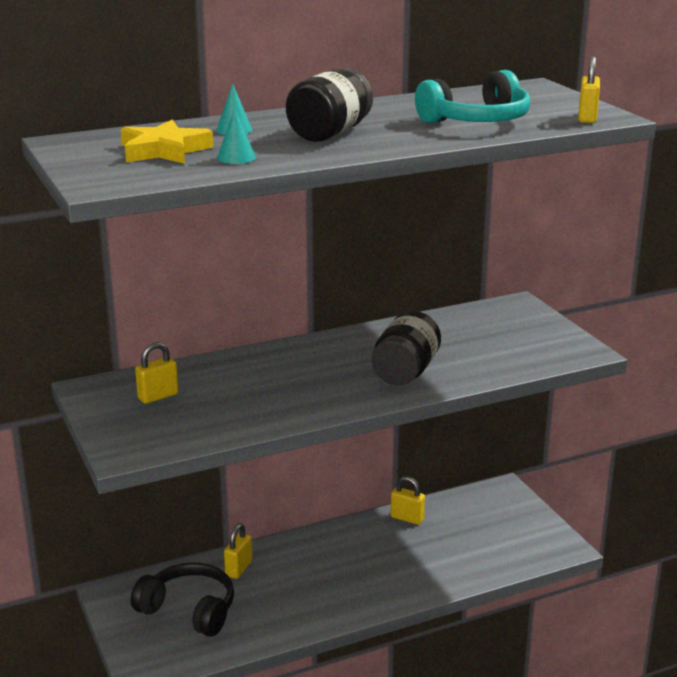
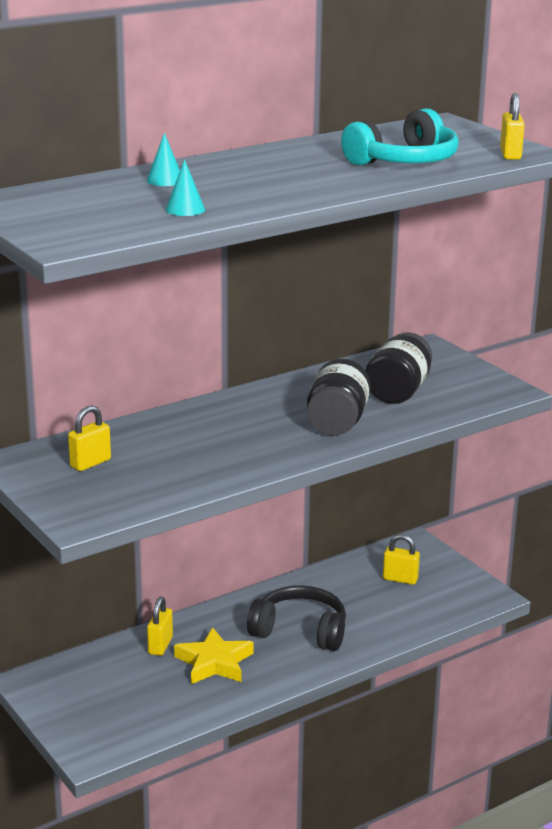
camera: 10 degrees left, 0 degrees up
yellow star [121,120,213,164] -> yellow star moved to [174,627,254,684]
black headphones [131,562,234,637] -> black headphones moved to [247,586,346,651]
black jar [286,69,373,142] -> black jar moved to [365,332,432,404]
yellow padlock [391,476,425,525] -> yellow padlock moved to [383,534,420,585]

